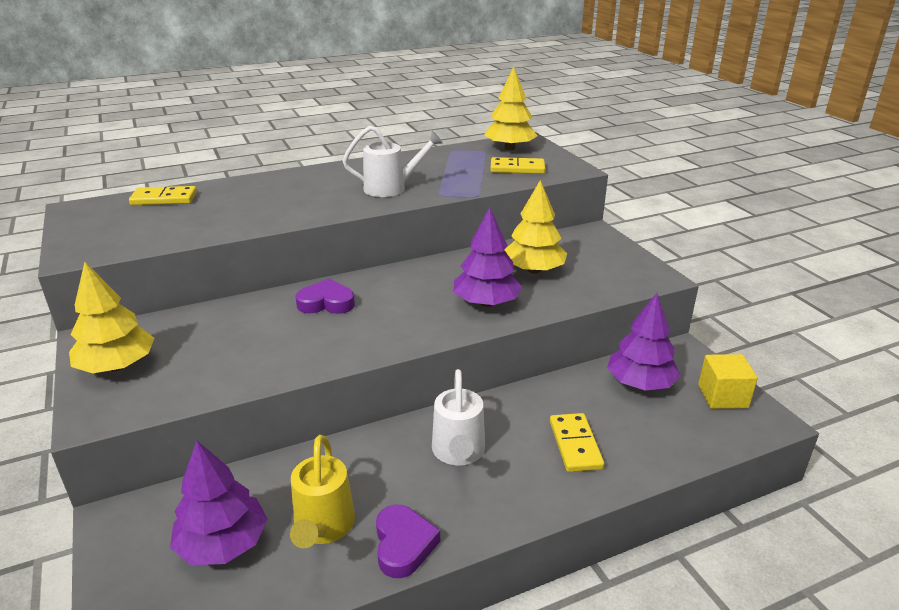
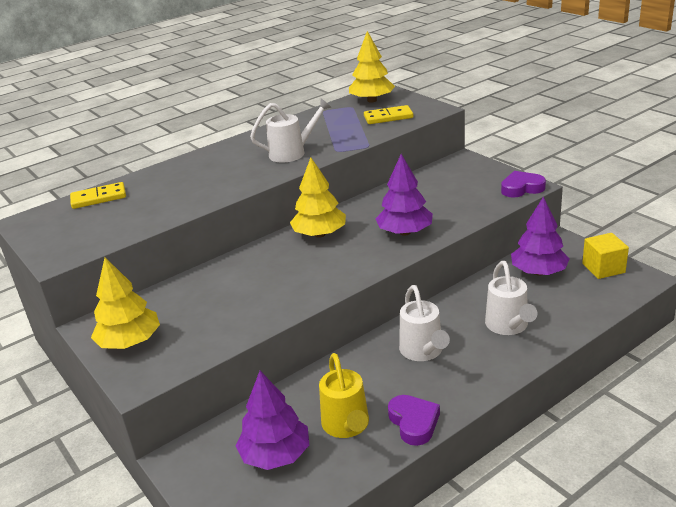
camera: 10 degrees left, 0 degrees up
purple heart [296,278,355,314] -> purple heart moved to [501,171,546,197]
yellow tree [505,180,567,274] -> yellow tree moved to [290,157,346,238]
yellow domino [550,413,604,472] -> white watering can [485,261,538,335]

